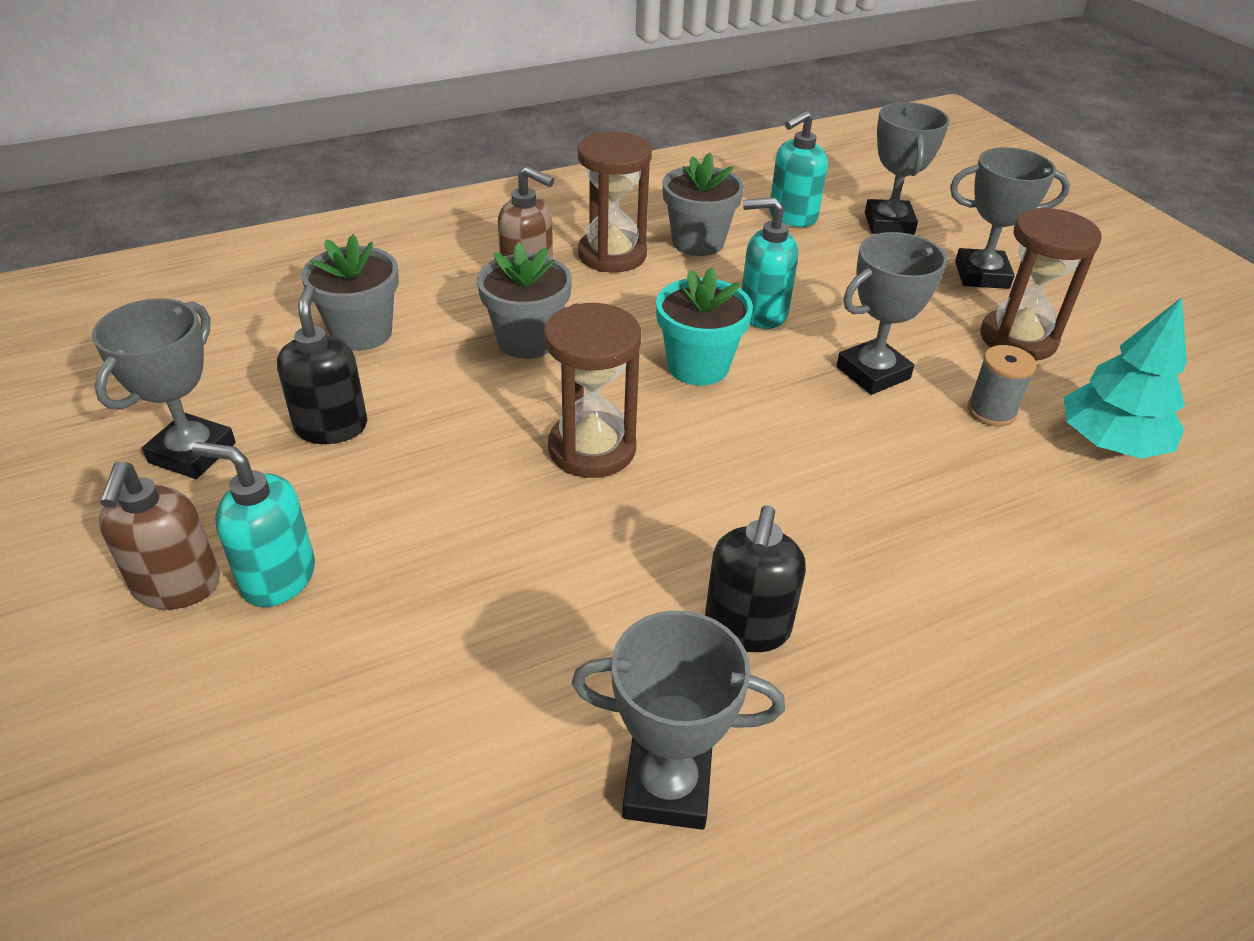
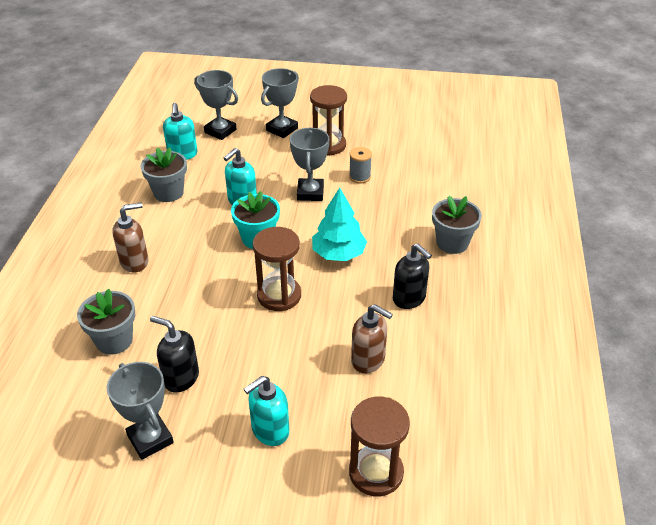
camera: 55 degrees left, 0 degrees up
brown soap dispenser [99,462,220,610] -> brown soap dispenser moved to [351,304,393,373]
grey flower pot [477,242,572,359] -> grey flower pot moved to [432,196,482,254]
grey trophy [572,610,785,830] -> none
brown hourglass [577,132,652,272] -> brown hourglass moved to [349,397,410,496]
turquoise tree [1063,297,1187,458] -> turquoise tree moved to [312,188,367,261]

